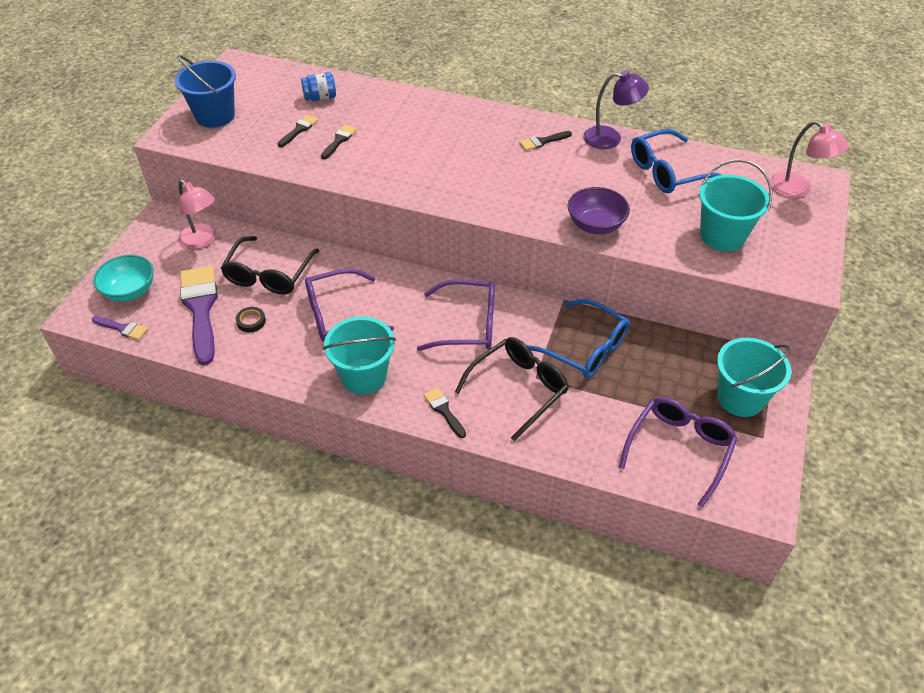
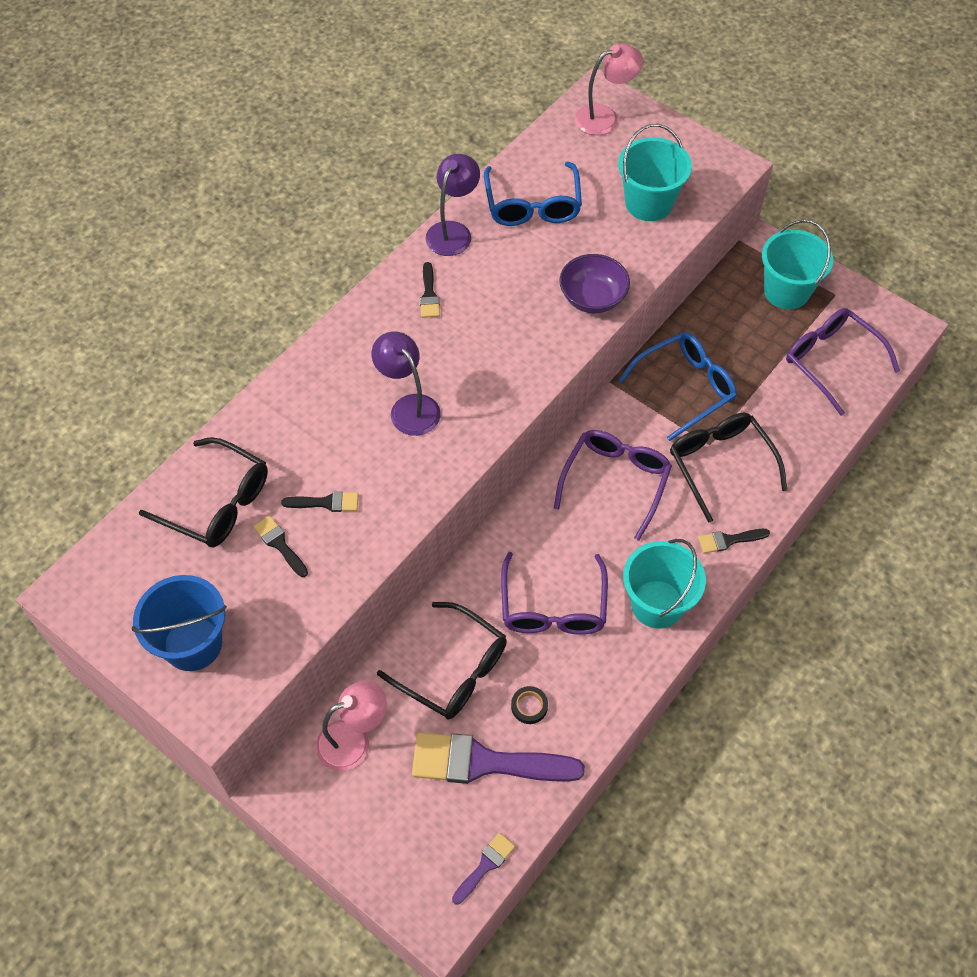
camera: 70 degrees left, 10 degrees up
turquoise bowl [93,255,154,302] -> none
blue jar [301,72,336,101] -> black glasses [139,437,268,547]
black brush [321,125,357,159] -> black brush turned 135 degrees clockwise [281,491,358,512]
none -> purple lamp [372,331,441,436]

